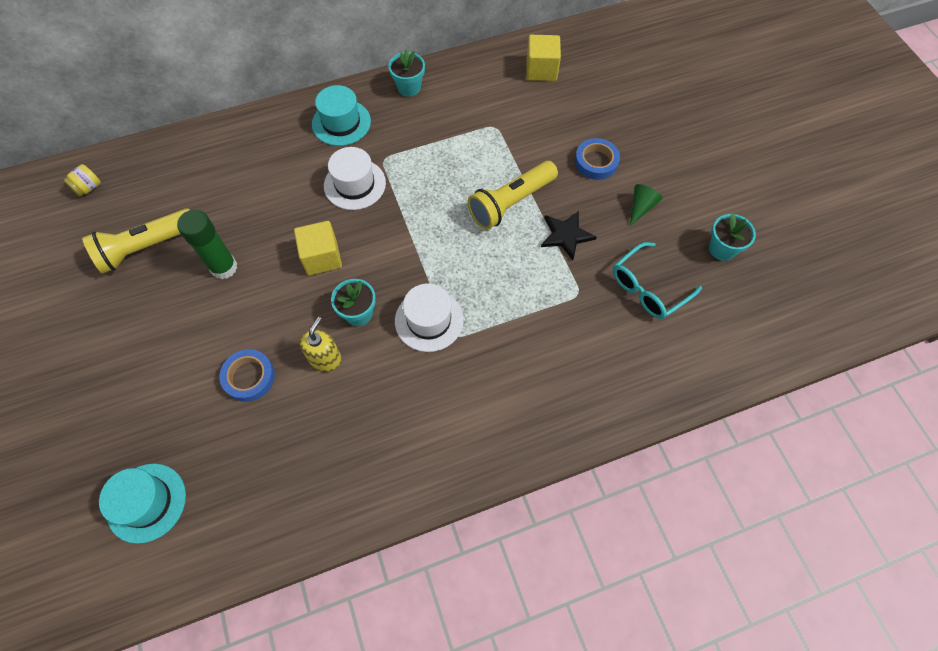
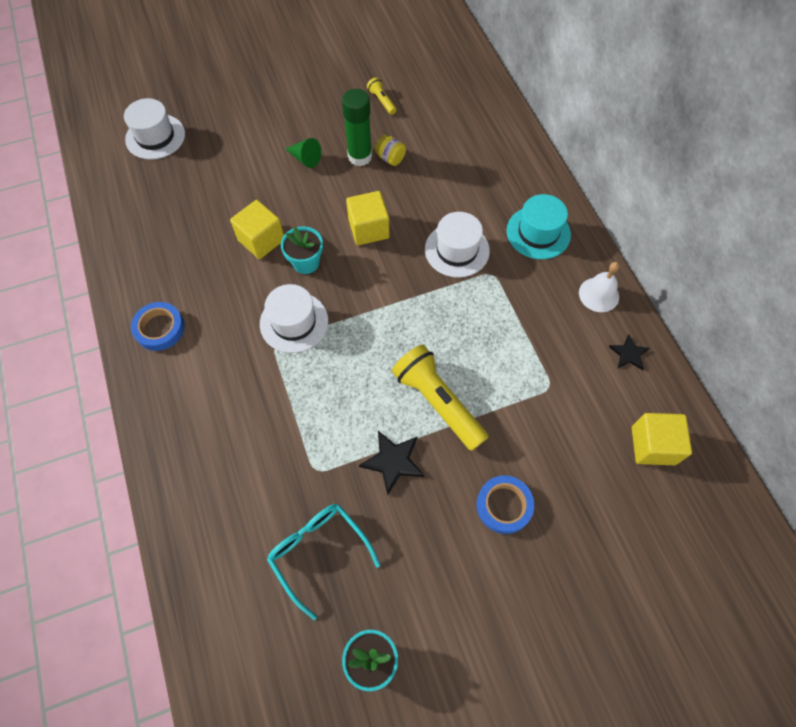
camera: 90 degrees right, 0 degrees up
yellow jar [63,164,101,197] -> yellow jar moved to [375,135,406,166]
yellow flashlight [82,208,190,274] -> yellow flashlight [367,77,397,115], size x0.46
turquoise hat [99,464,186,544] -> white hat [124,98,185,160]
blue tape [219,349,275,402] -> blue tape moved to [131,302,185,351]
yellow soap dispenser [299,317,342,372] -> yellow cube [230,200,284,259]
turquoise flower pot [389,49,425,97] -> white bell [579,262,620,312]
green cone [630,184,663,226] -> green cone moved to [286,138,321,168]
none -> black star [609,334,650,370]

